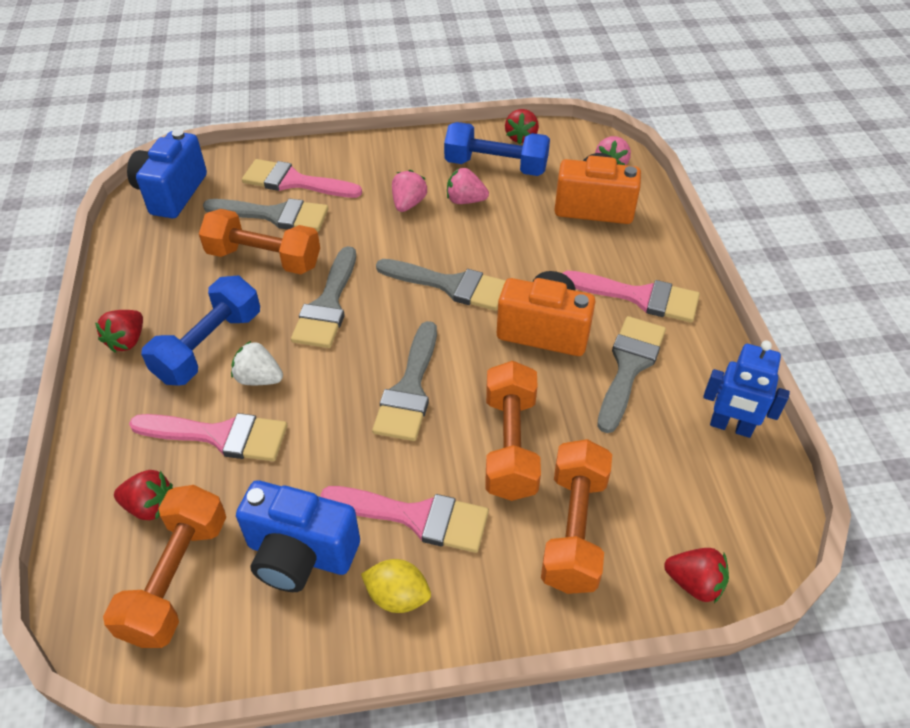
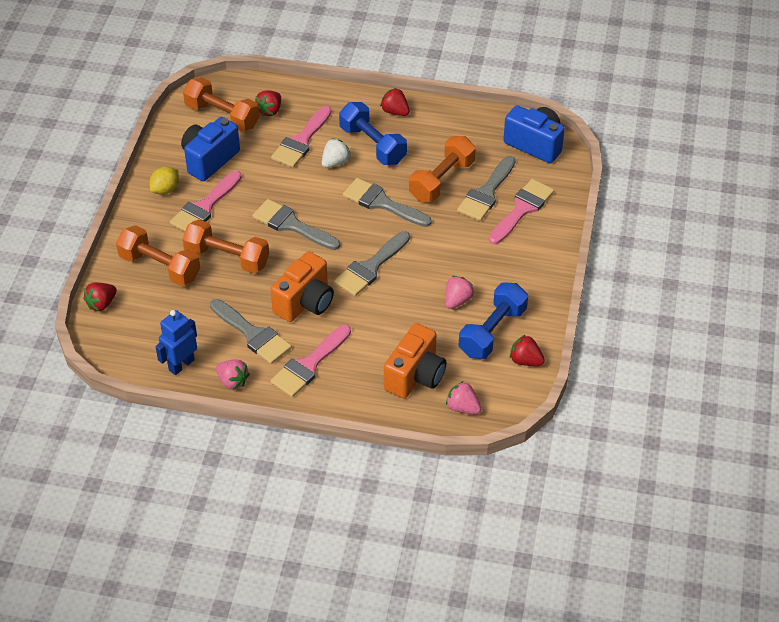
camera: 110 degrees right, 0 degrees up
pink strawberry [392,170,427,212] -> pink strawberry moved to [216,360,250,390]

